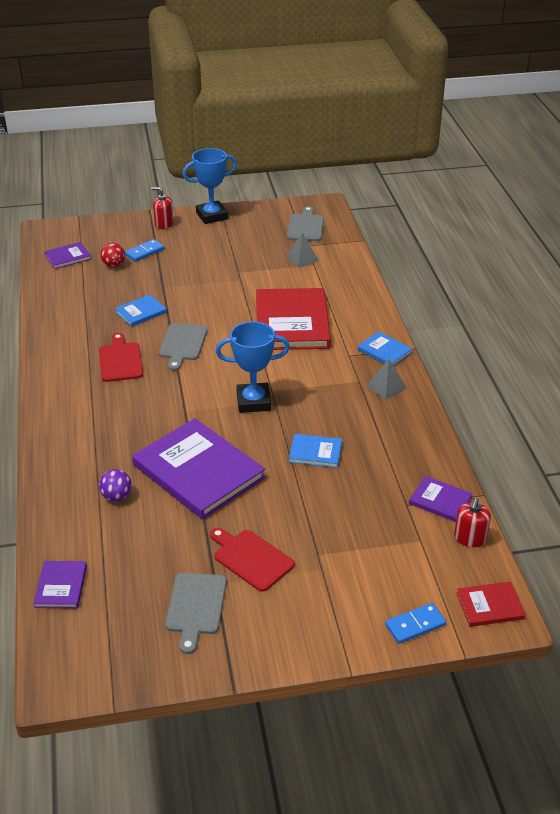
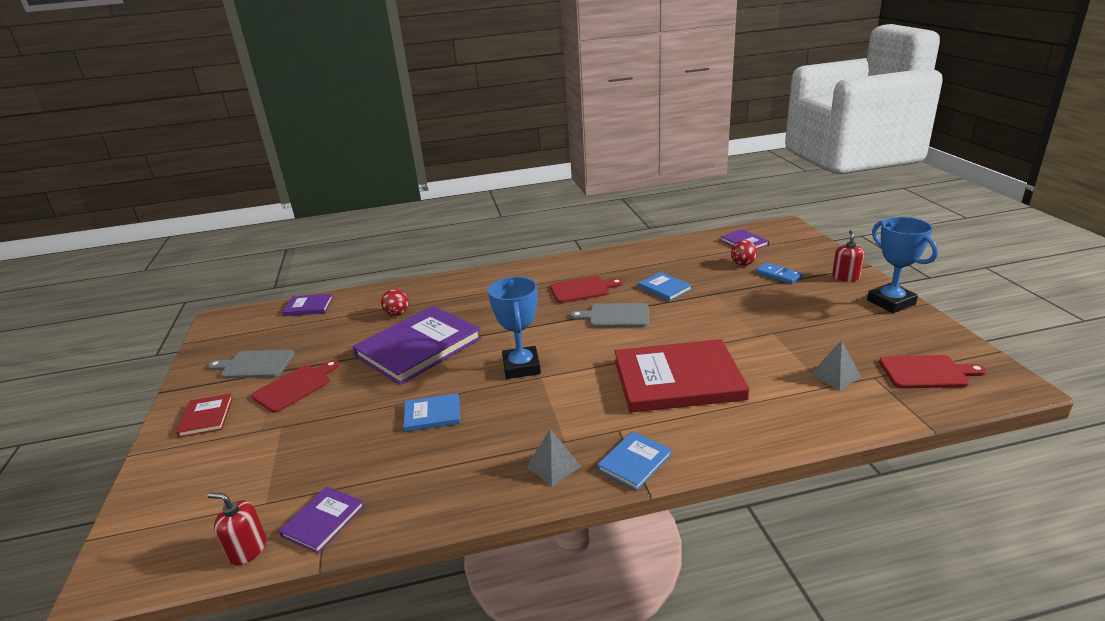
camera: 90 degrees right, 10 degrees down
purple ball [99,469,132,501] -> red ball [381,289,409,316]
grey cutting board [287,206,324,241] -> red cutting board [879,355,987,388]
blue book [289,434,342,468] -> blue book turned 75 degrees clockwise [403,393,460,432]
blue domino [385,603,446,644] -> none
red book [457,581,526,627] -> red book moved to [176,393,233,438]

